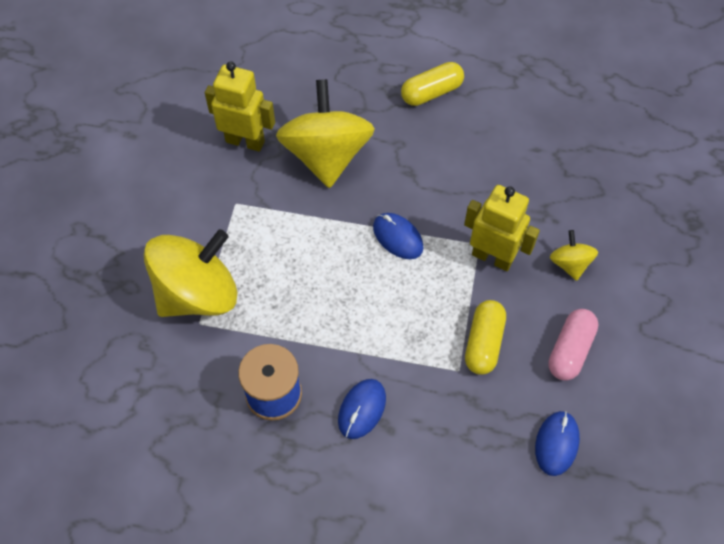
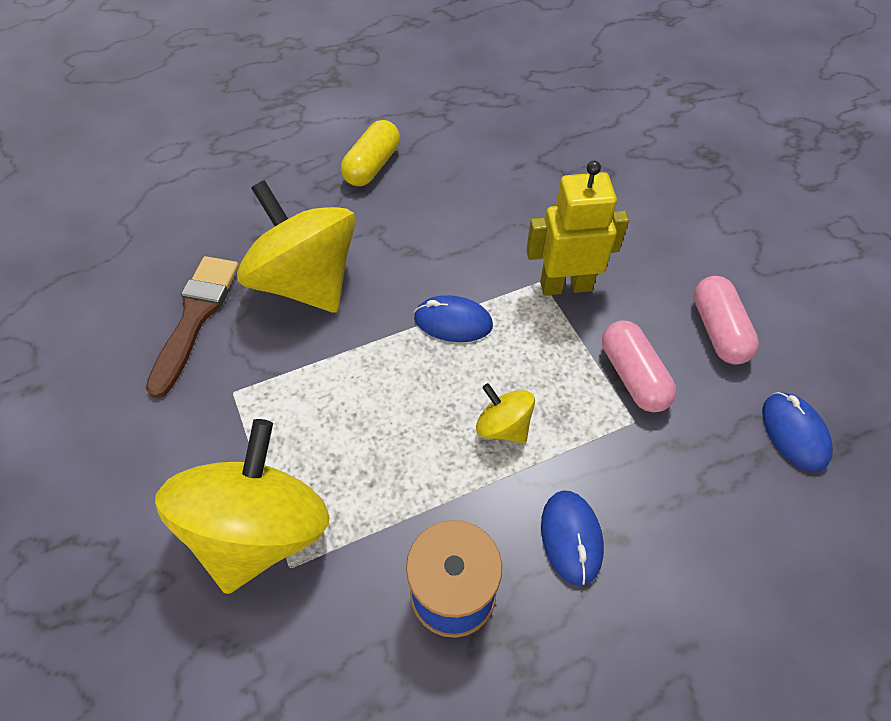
camera: 35 degrees left, 5 degrees down
yellow robot [205,61,275,152] -> brown brush [146,256,239,399]
yellow capsule [465,300,506,375] -> pink capsule [602,320,676,412]
yellow spinning top [550,230,598,281] -> yellow spinning top moved to [476,383,535,443]

